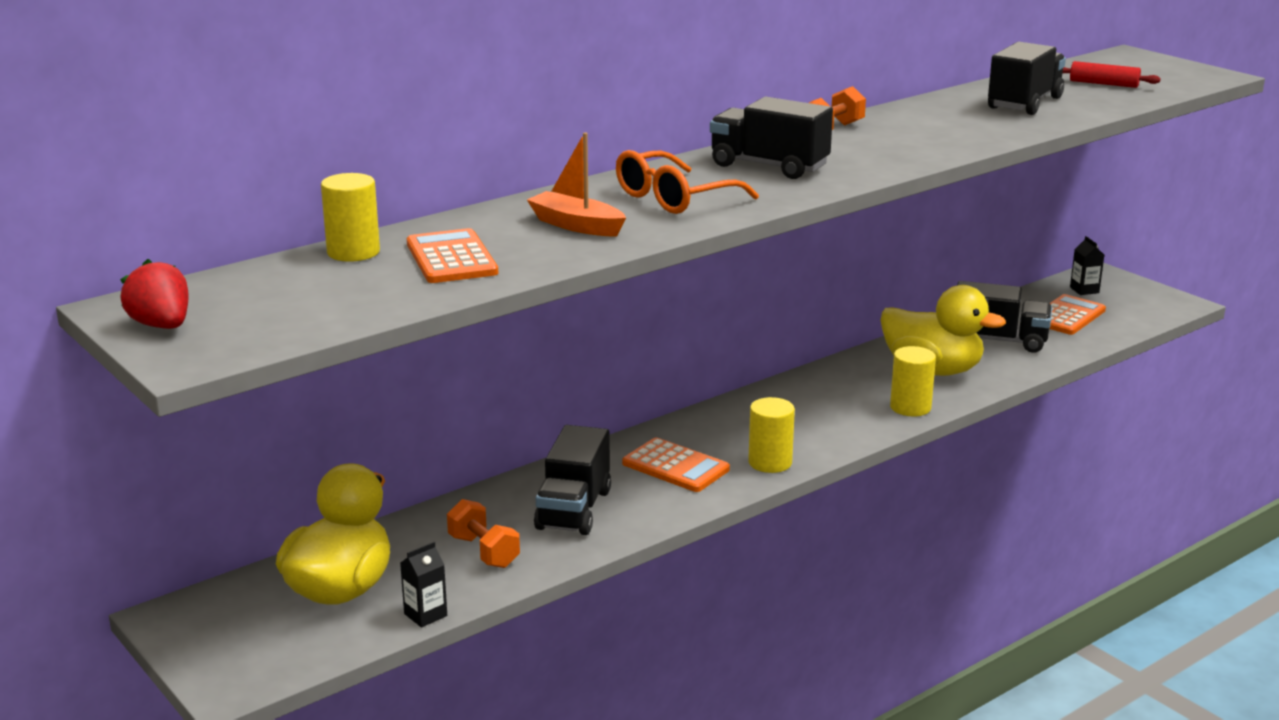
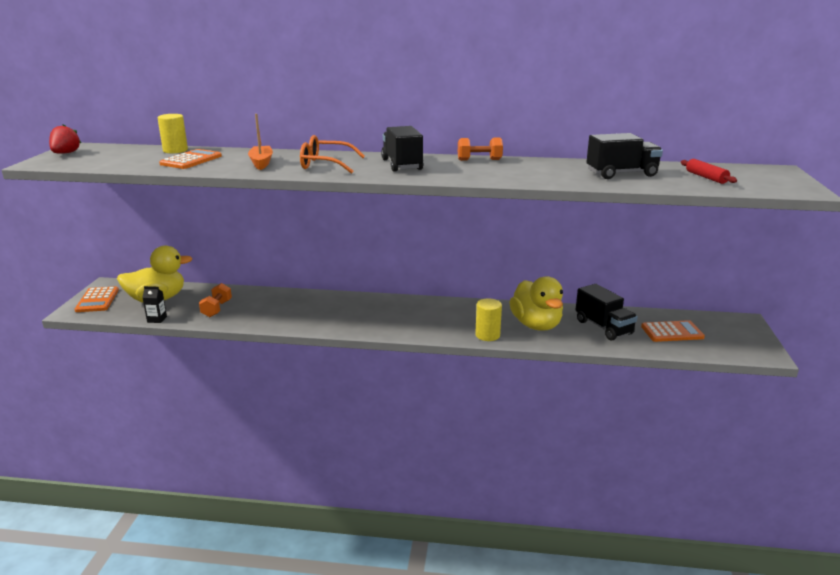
camera: 45 degrees right, 0 degrees up
black truck [534,425,611,535] -> none
orange calculator [622,437,730,492] -> orange calculator moved to [75,286,119,312]
yellow cylinder [748,397,795,473] -> none
black carton [1070,236,1104,295] -> none

